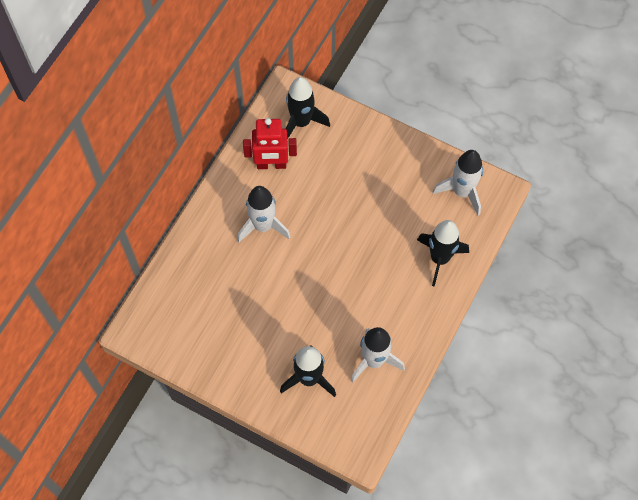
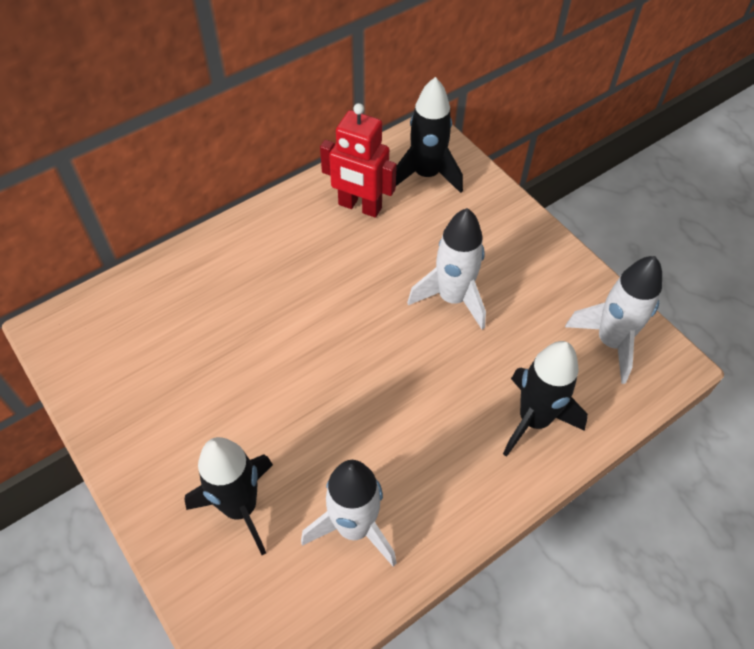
camera: 25 degrees right, 10 degrees down
white rocket [237,186,291,243] -> white rocket moved to [407,208,486,330]

